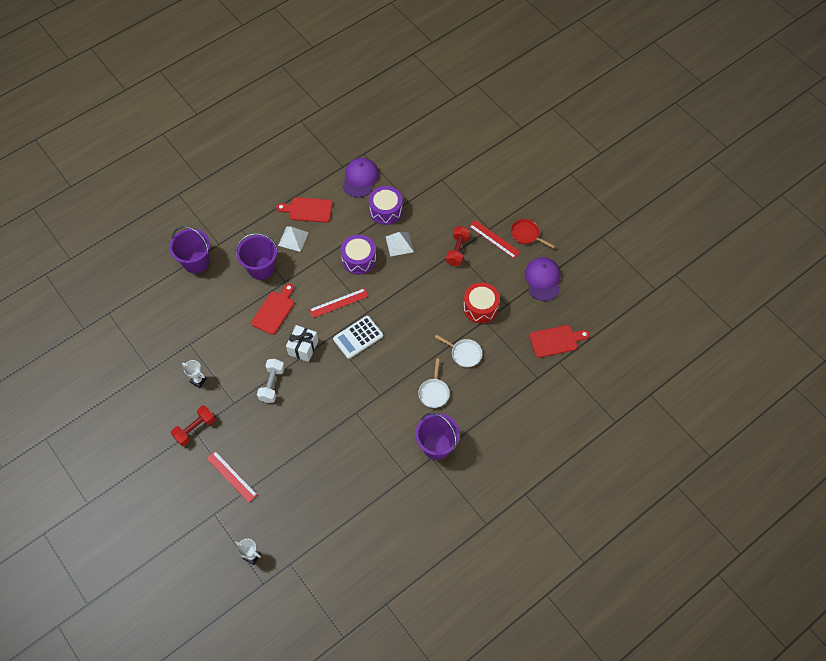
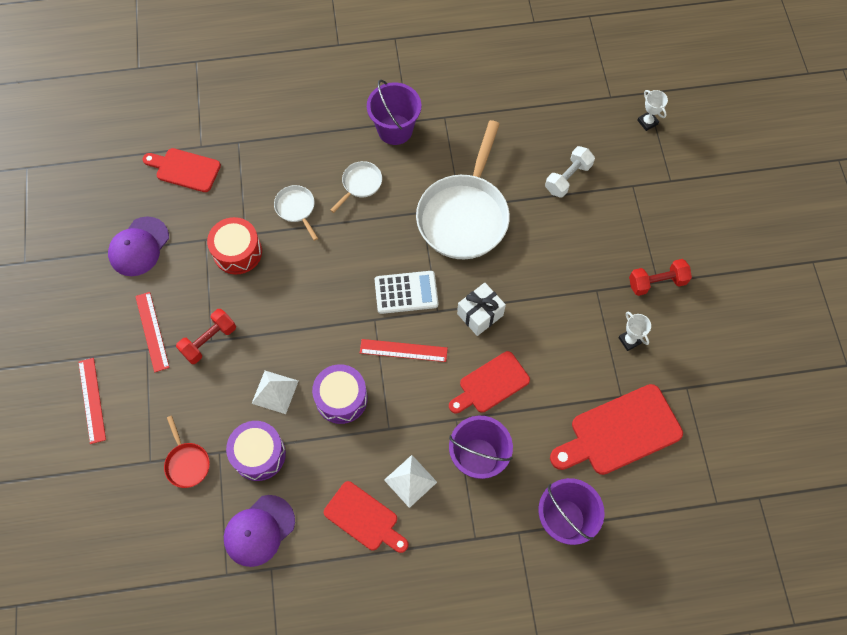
camera: 150 degrees left, 5 degrees up
red ruler [206,451,258,503] -> red ruler moved to [78,358,106,444]
white dumbbell [257,359,285,403] -> white dumbbell moved to [545,146,595,198]
red pan [511,219,555,248] -> red pan moved to [164,416,210,488]
none -> white pan [416,120,510,259]
none -> red cutting board [550,384,683,475]

